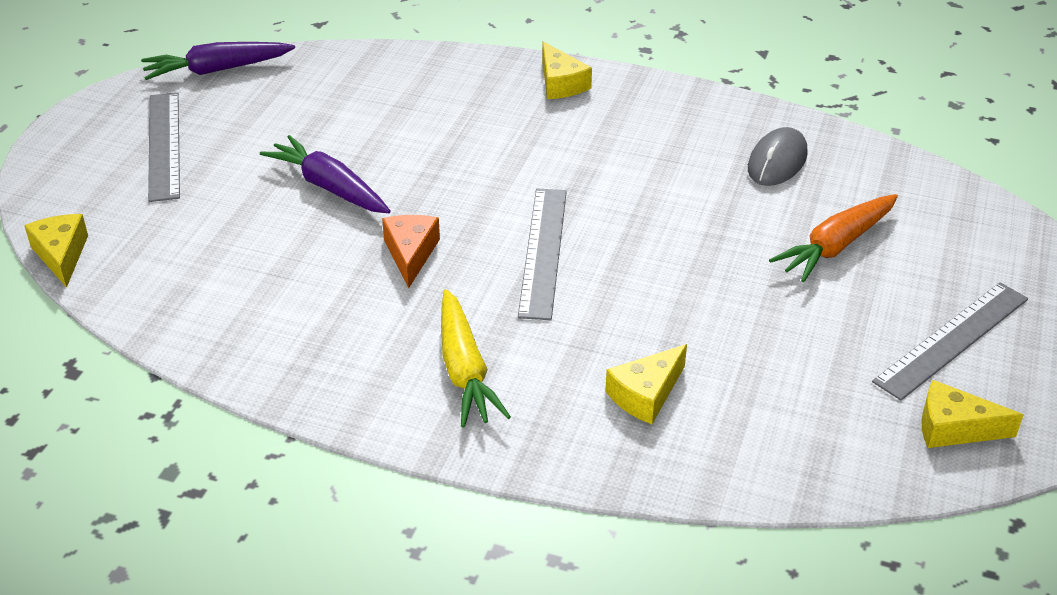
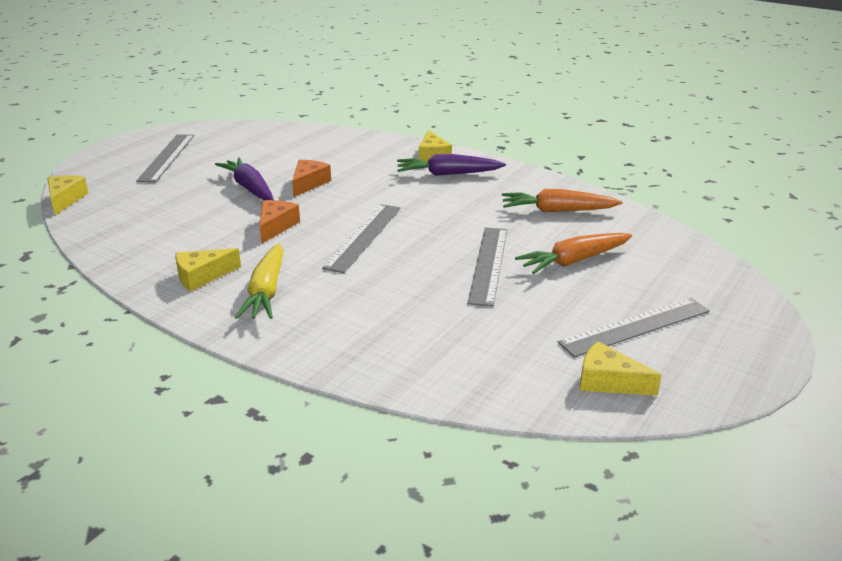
camera: 15 degrees right, 10 degrees down
purple carrot [141,42,295,80] -> purple carrot moved to [397,154,506,176]
yellow cheese [605,344,687,424] -> yellow cheese moved to [175,248,241,291]
grey mouse [748,127,808,186] -> orange carrot [502,189,622,212]
none -> orange cheese [292,160,331,197]
none -> grey ruler [467,227,507,307]

